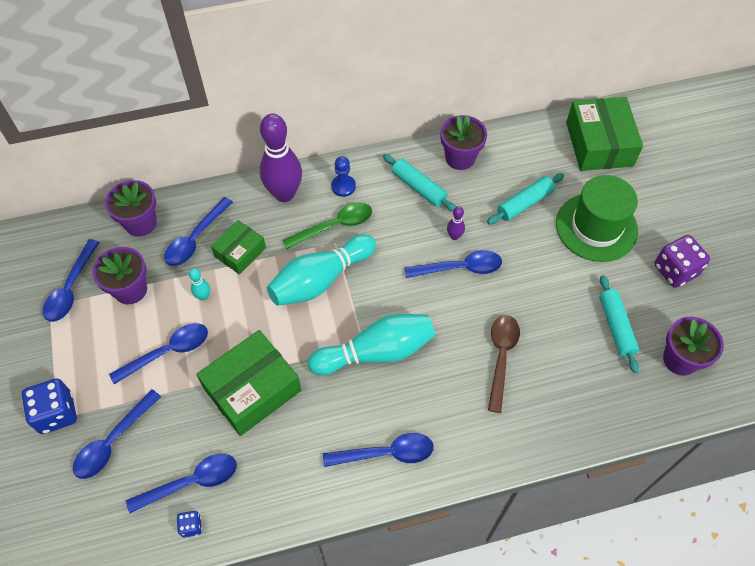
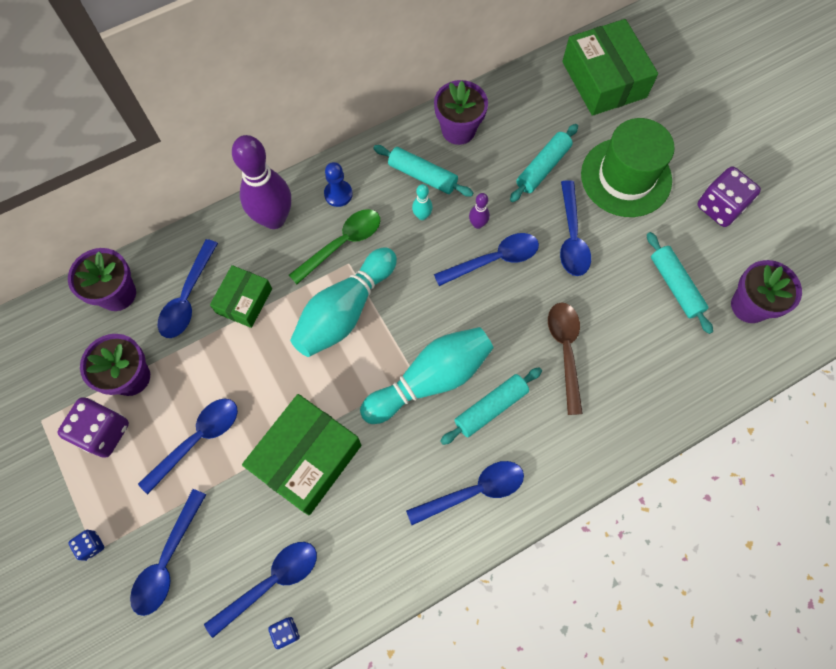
camera: 15 degrees left, 10 degrees up
blue dice [22,379,77,434] -> blue dice [69,530,104,561], size x0.49
blue spoon [43,239,100,322] -> blue spoon moved to [560,180,591,276]
turquoise bowling pin [189,268,210,301] -> turquoise bowling pin moved to [412,184,433,220]
none -> purple dice [58,397,129,458]
none -> turquoise rolling pin [440,367,542,445]

